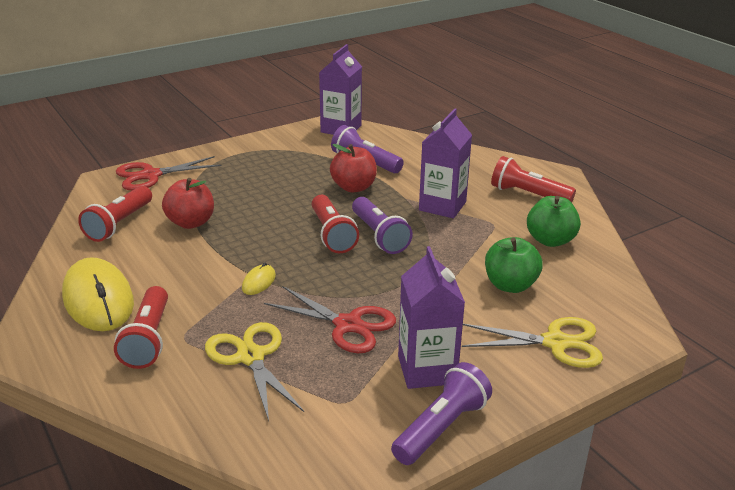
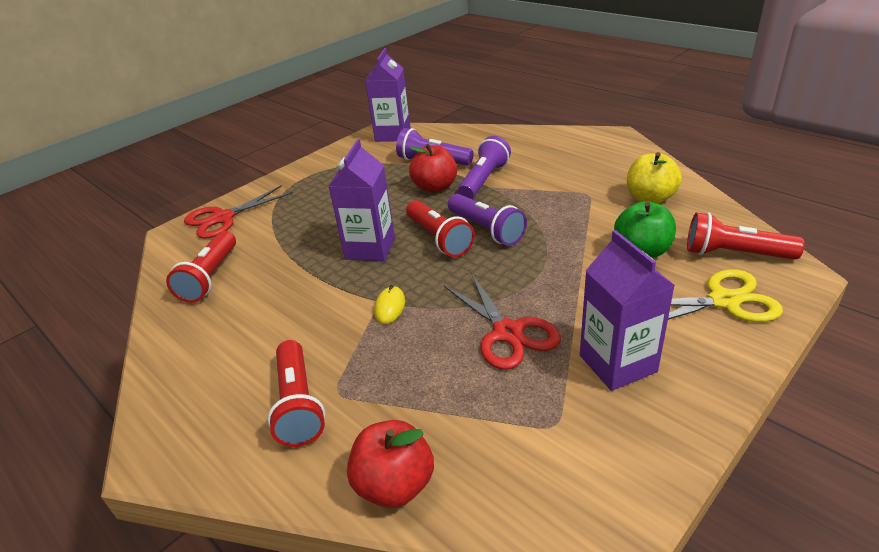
camera: 10 degrees left, 5 degrees up
yellow mouse [62,257,134,331] -> none
red apple [162,178,214,229] -> red apple moved to [347,420,434,508]
yellow scissors [205,322,304,421] -> none
red scissors [264,286,396,353] -> red scissors turned 45 degrees clockwise [444,273,561,370]
purple flashlight [391,362,492,465] -> purple flashlight moved to [458,136,511,199]
purple carton [419,108,472,218] -> purple carton moved to [329,139,395,261]
red flashlight [491,156,576,203] -> red flashlight moved to [687,212,805,260]
green apple [527,196,581,247] -> yellow apple [627,152,682,204]

